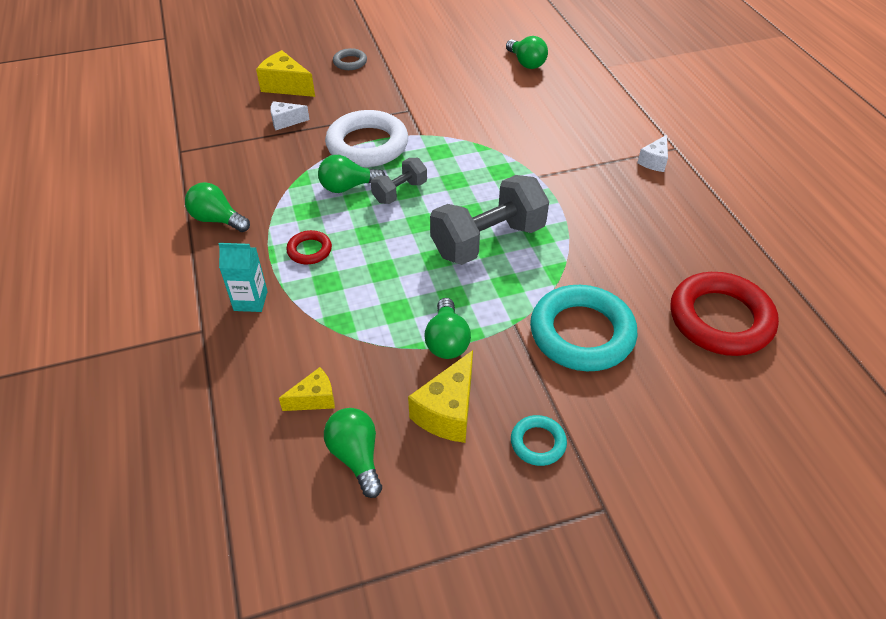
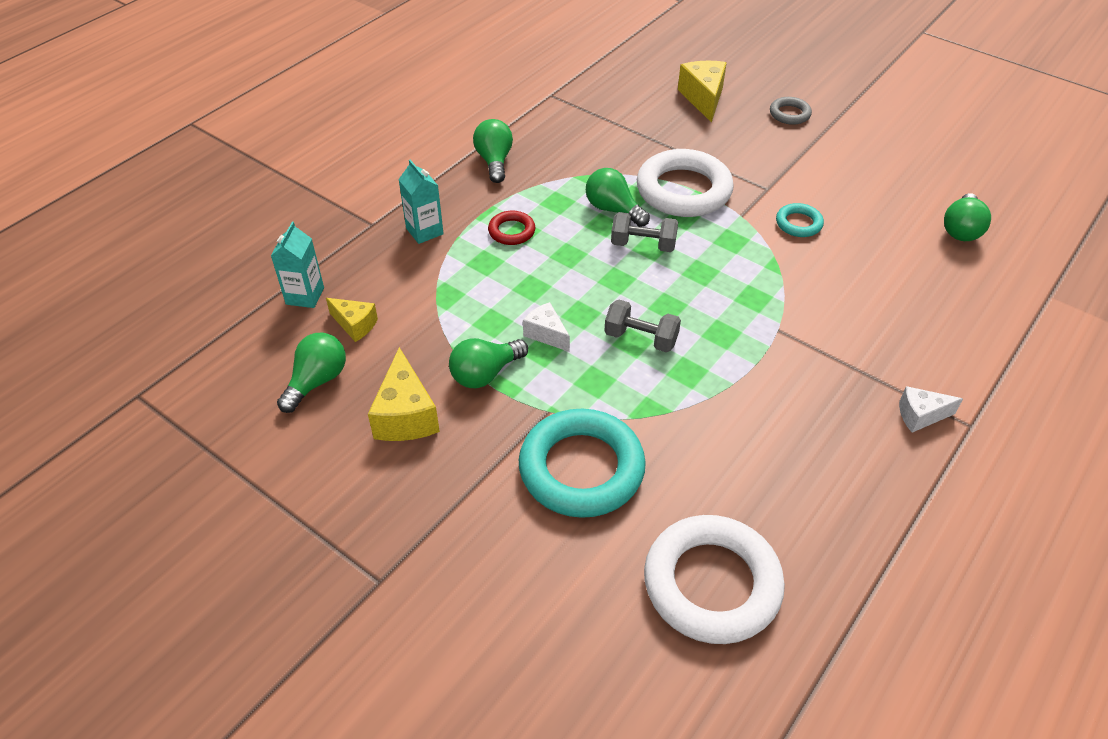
camera: 55 degrees right, 0 degrees up
white cheese [270,101,310,130] -> white cheese moved to [523,302,570,352]
yellow cheese [408,350,473,443] -> yellow cheese turned 90 degrees counterclockwise [368,347,440,441]
grey dumbbell [430,175,549,265] -> grey dumbbell [604,300,681,352], size x0.53
turquoise ring [511,415,567,466] -> turquoise ring moved to [776,203,824,237]
red ring [670,272,779,356] -> white ring [644,515,785,644]
none -> turquoise carton [271,222,324,308]

